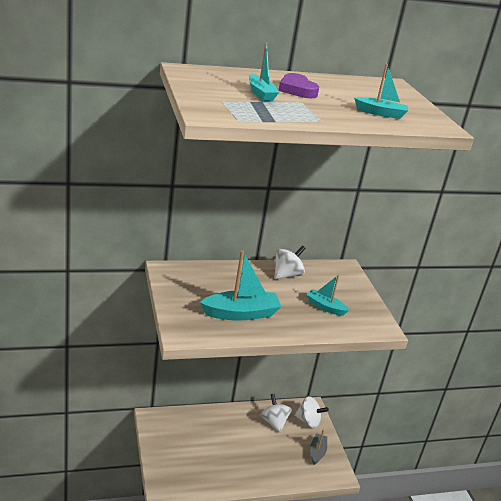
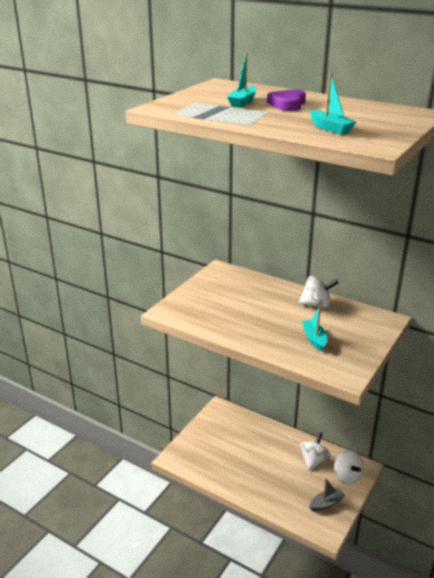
camera: 50 degrees right, 0 degrees up
turquoise boat [200,250,282,321] -> none

